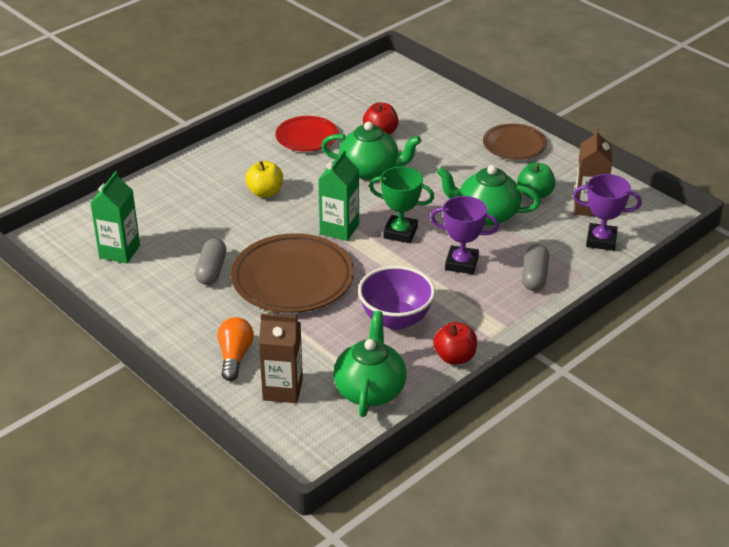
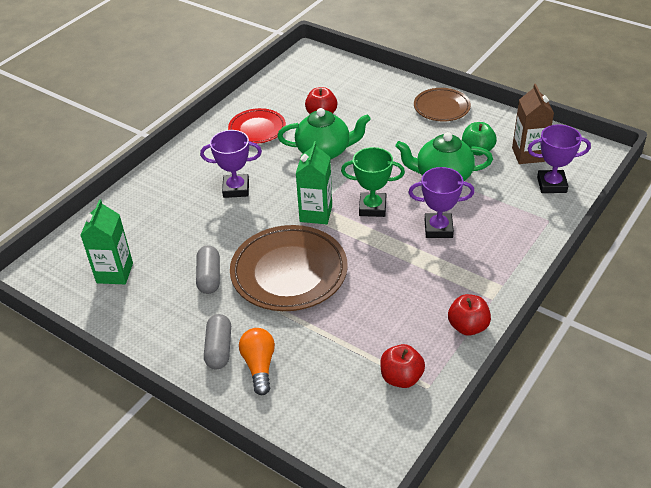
camera: 10 degrees left, 5 degrees up
yellow apple [245,161,283,198] -> purple trophy [200,130,262,198]
brown carton [259,313,303,403] -> none
green teapot [333,311,407,417] -> red apple [380,344,425,388]
purple bowl [358,266,435,330] -> none
grey capsule [522,244,549,291] -> grey capsule moved to [204,314,231,369]

